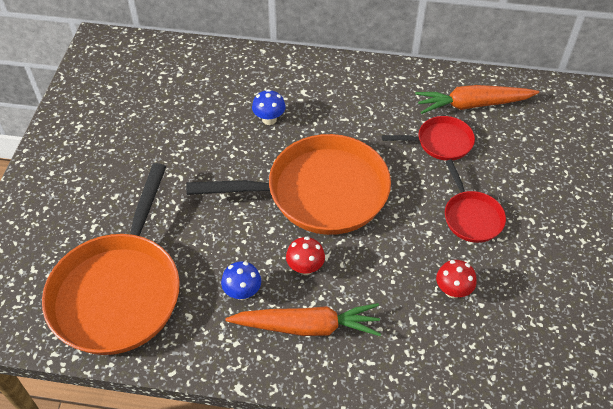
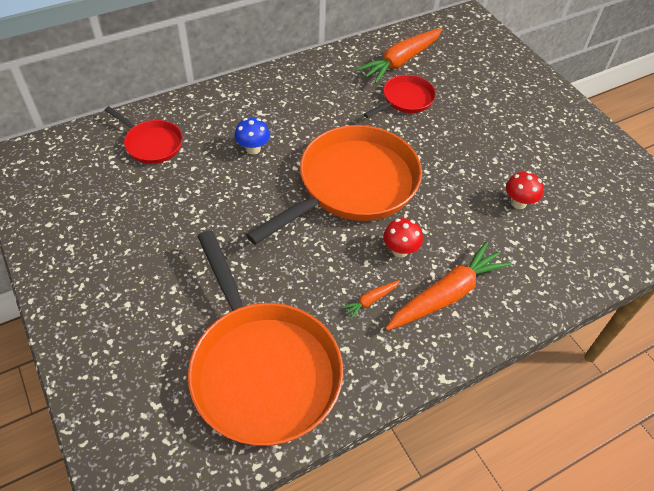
camera: 40 degrees left, 0 degrees up
blue mushroom [221,261,261,300] -> orange carrot [341,280,400,320]
red pan [445,160,506,243] -> red pan moved to [105,106,183,164]

